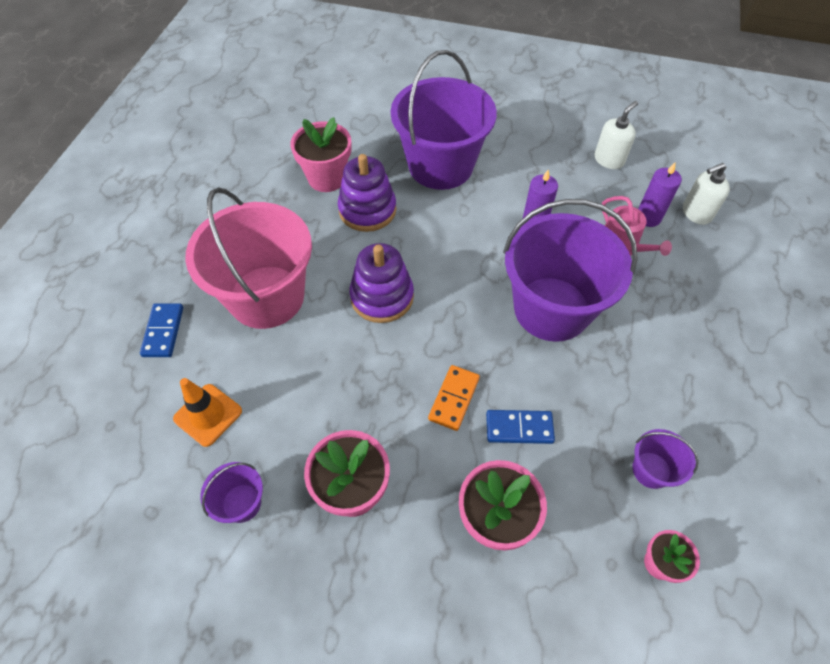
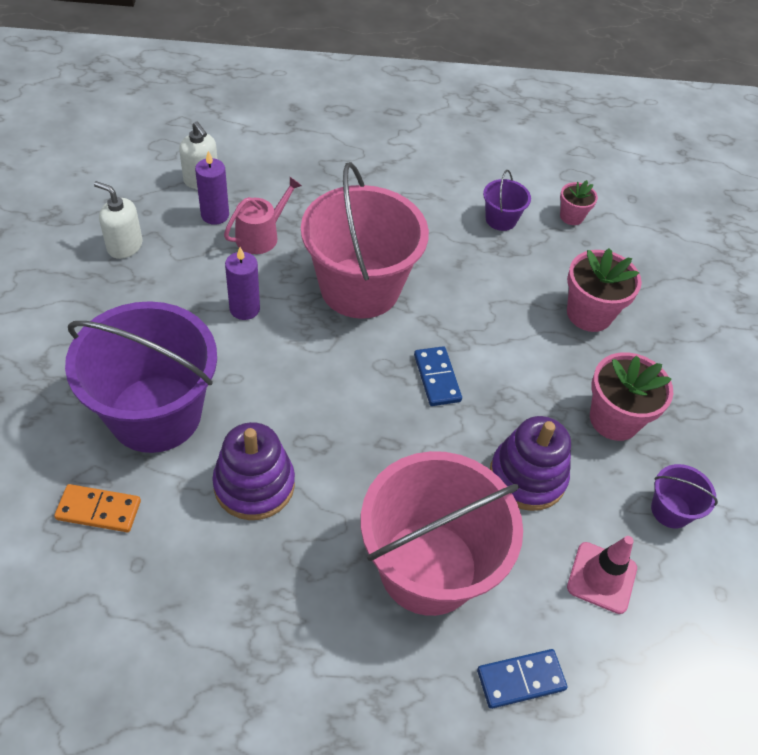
camera: 110 degrees left, 5 degrees down
orange traffic cone [173,378,242,447] -> pink traffic cone [567,536,637,614]
pink flower pot [290,117,351,192] -> none
purple stacking toy [349,243,414,323] -> purple stacking toy moved to [490,416,571,511]
orange domino [428,365,480,431] -> orange domino moved to [54,484,141,532]
blue domino [486,410,555,444] -> blue domino moved to [414,346,462,406]
purple bucket [503,199,638,342] -> pink bucket [301,162,429,319]

